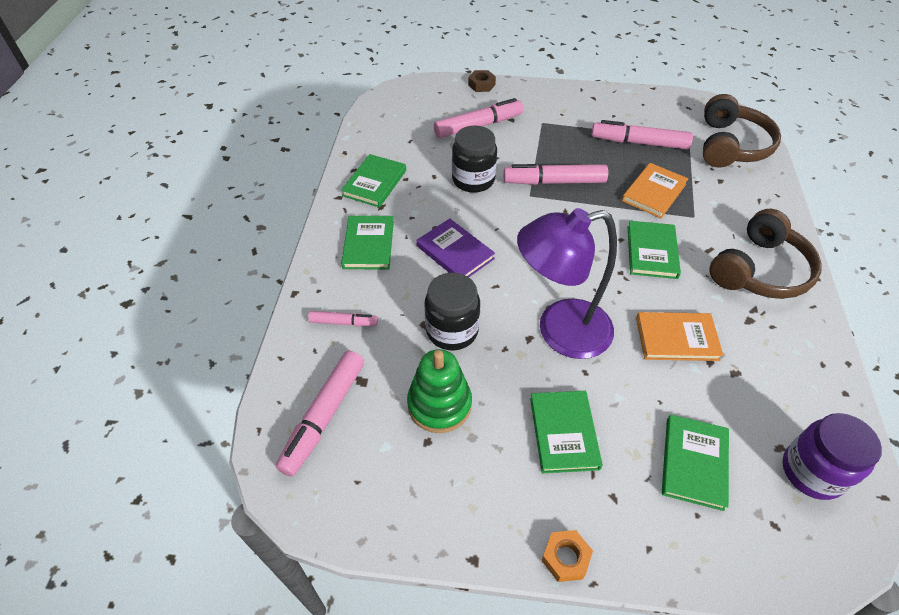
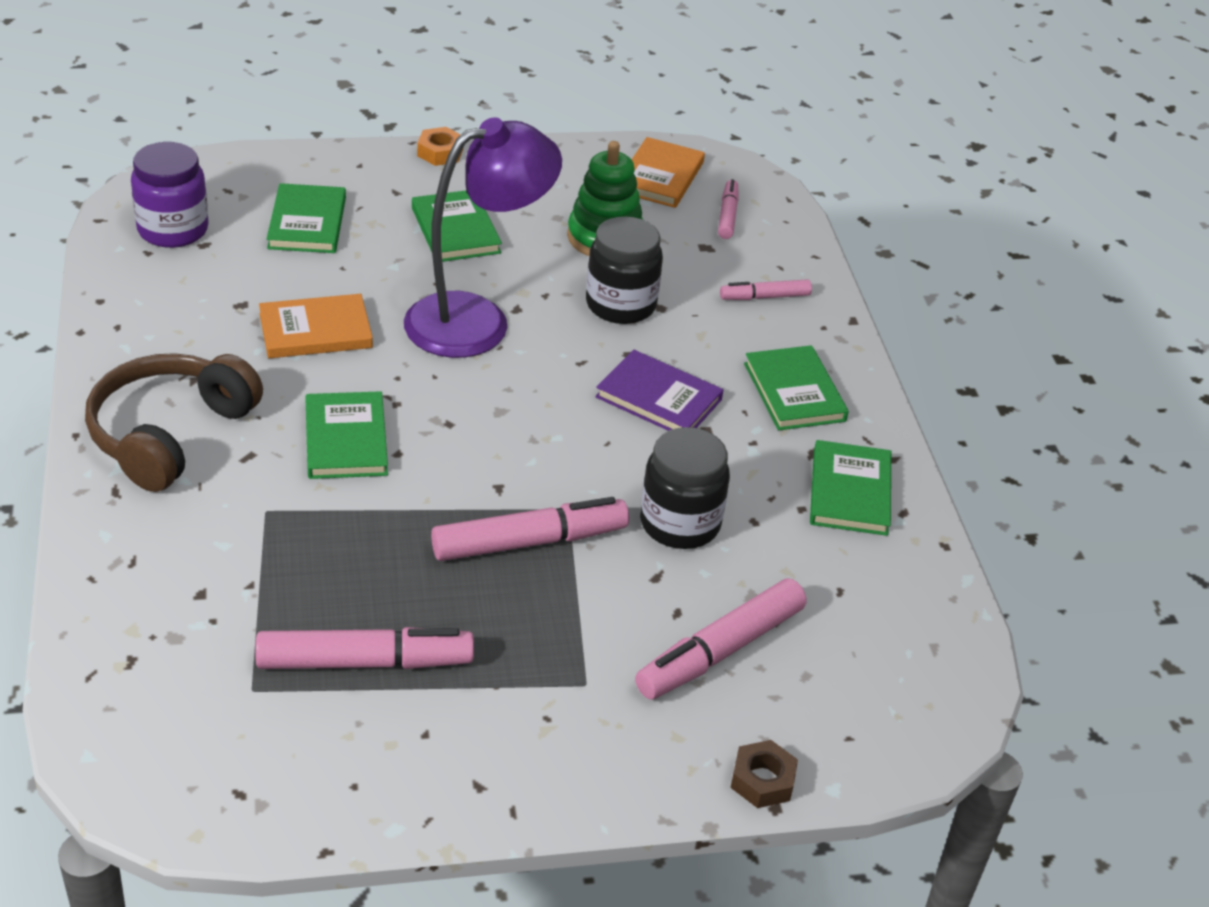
camera: 160 degrees right, 10 degrees down
pink marker [276,351,364,477] -> pink marker [718,179,739,239], size x0.55
orange book [622,163,688,218] -> orange book moved to [632,137,705,208]
brown headphones [703,94,781,167] -> none

